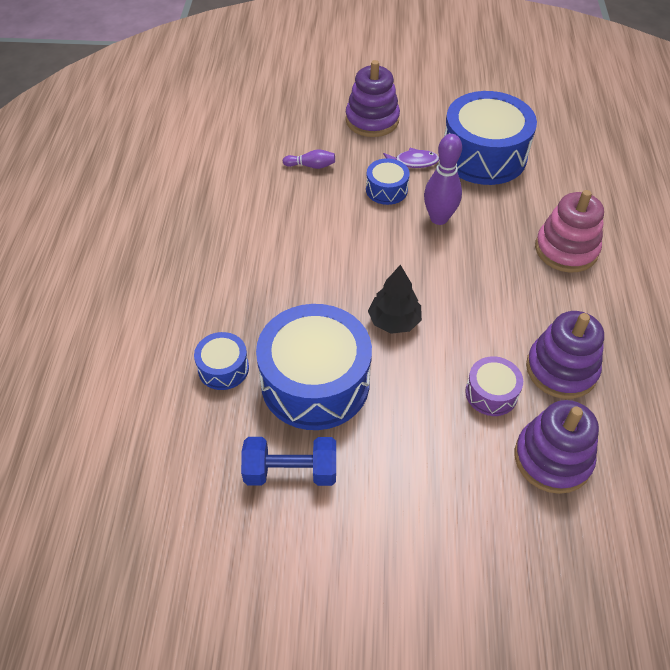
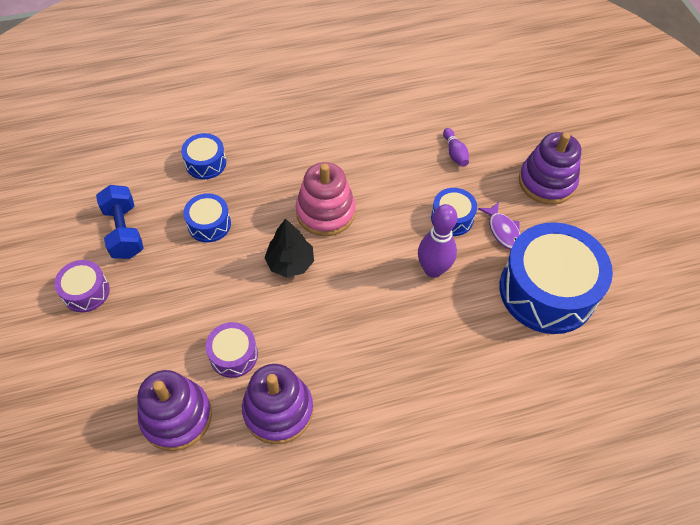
camera: 70 degrees right, 5 degrees up
blue drum [256,304,372,430] -> blue drum [183,193,231,243], size x0.47
pink stacking toy [535,190,604,273] -> pink stacking toy moved to [296,162,356,236]
none -> purple drum [54,260,110,313]

